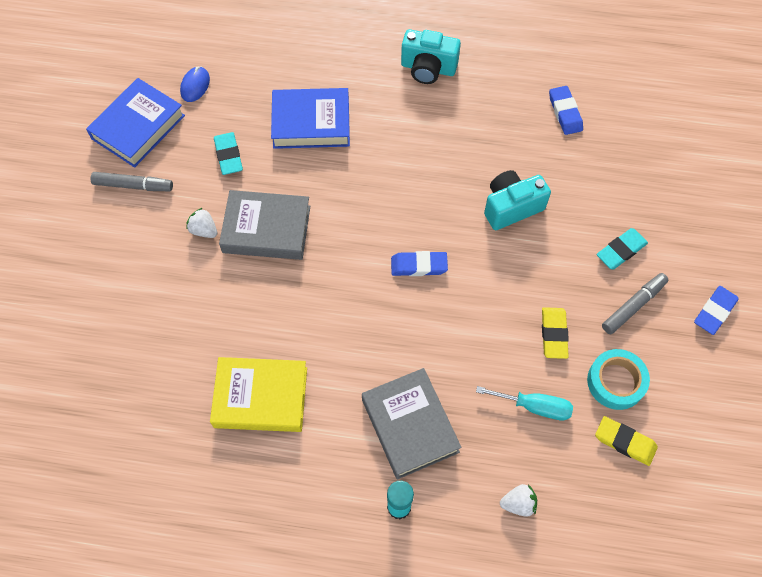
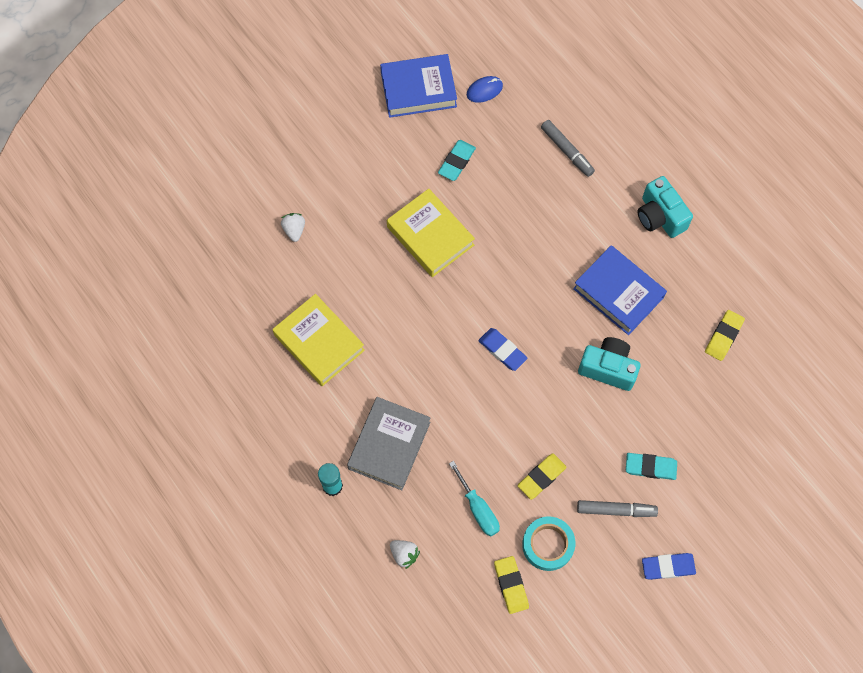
camera: 45 degrees right, 5 degrees up
grey marker [91,172,173,191] -> grey marker moved to [541,120,595,177]
white strawberry [186,208,218,238] -> white strawberry moved to [281,213,305,242]
grey book [219,190,310,260] -> yellow book [387,189,475,277]
blue book [271,88,350,149] -> blue book moved to [573,245,667,335]
blue eraser [549,86,583,135] -> yellow eraser [705,310,745,361]

